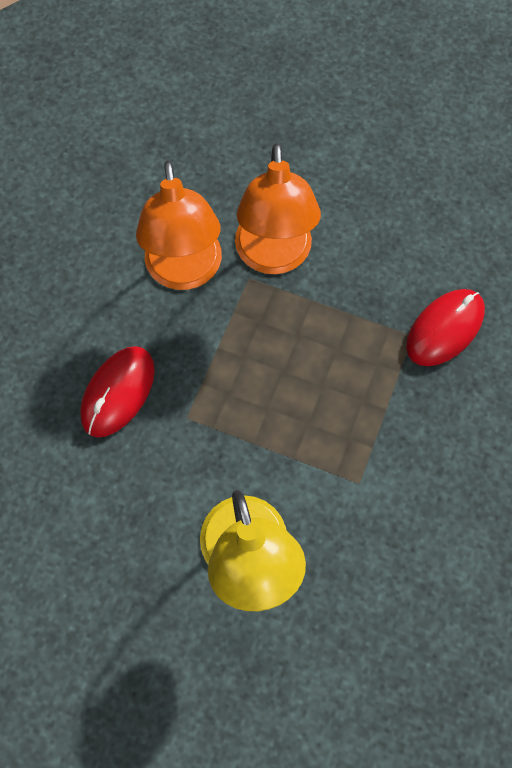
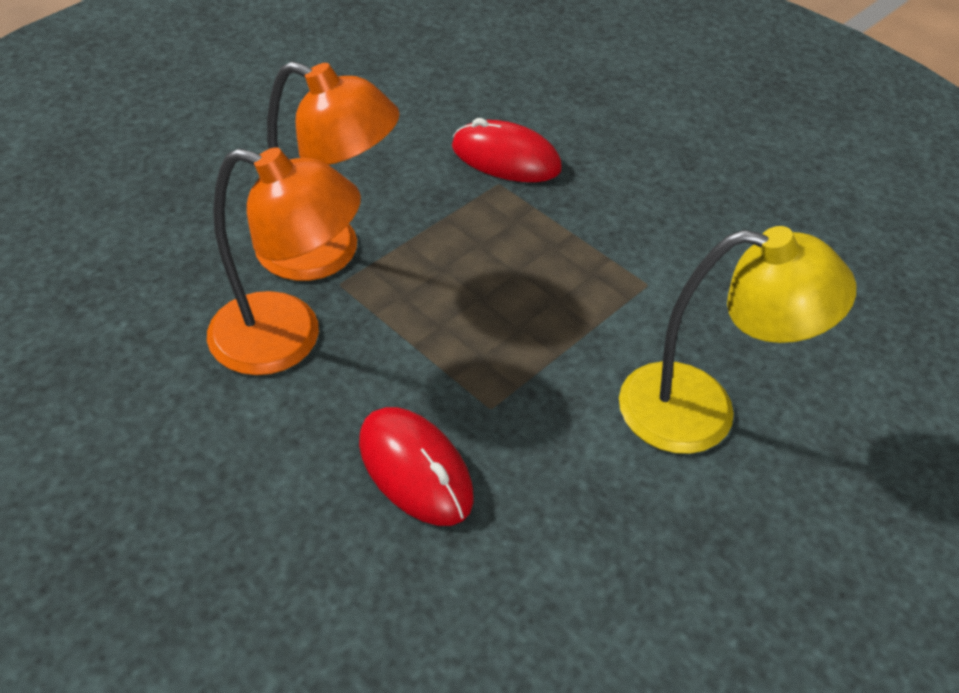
camera: 70 degrees left, 20 degrees down
red mouse [406,289,485,366] -> red mouse turned 45 degrees counterclockwise [452,118,562,182]

